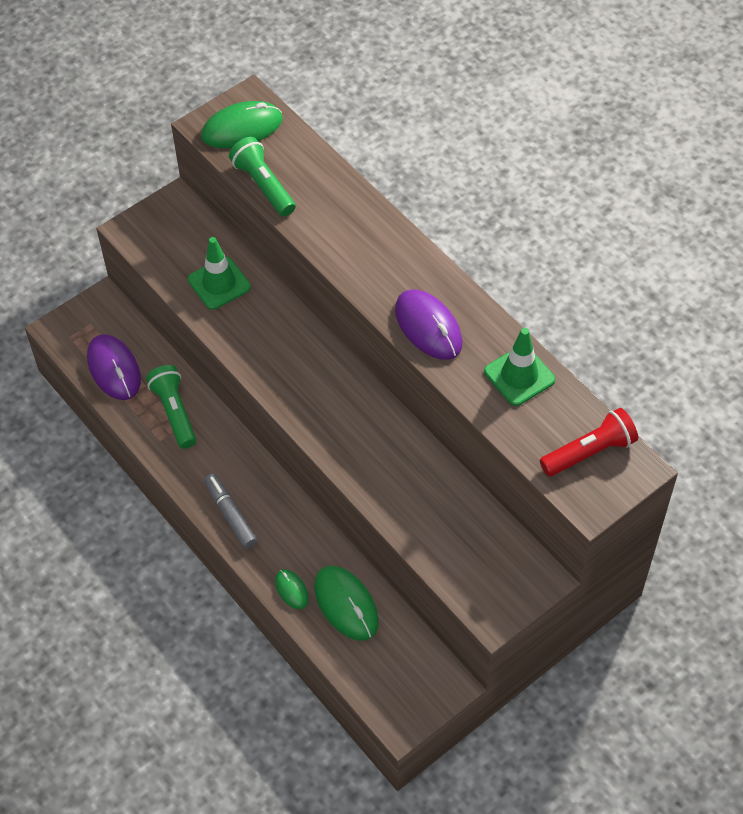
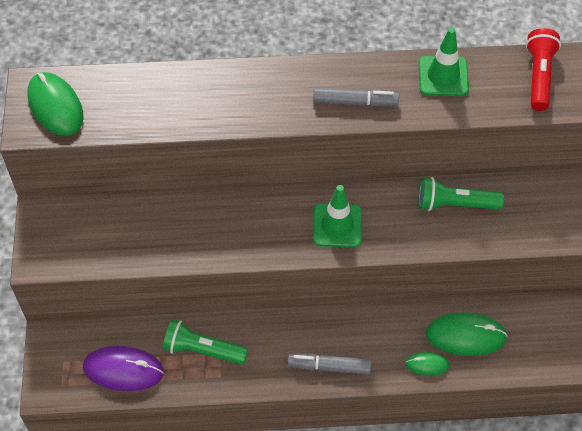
camera: 55 degrees left, 0 degrees up
green traffic cone [188,237,251,310] -> green traffic cone moved to [313,185,362,247]
green mouse [201,101,283,148] -> green mouse turned 45 degrees counterclockwise [27,72,84,136]
green flashlight [229,137,296,216] -> green flashlight moved to [419,177,504,211]
purple mouse [395,289,462,360] -> grey marker [313,88,399,107]

